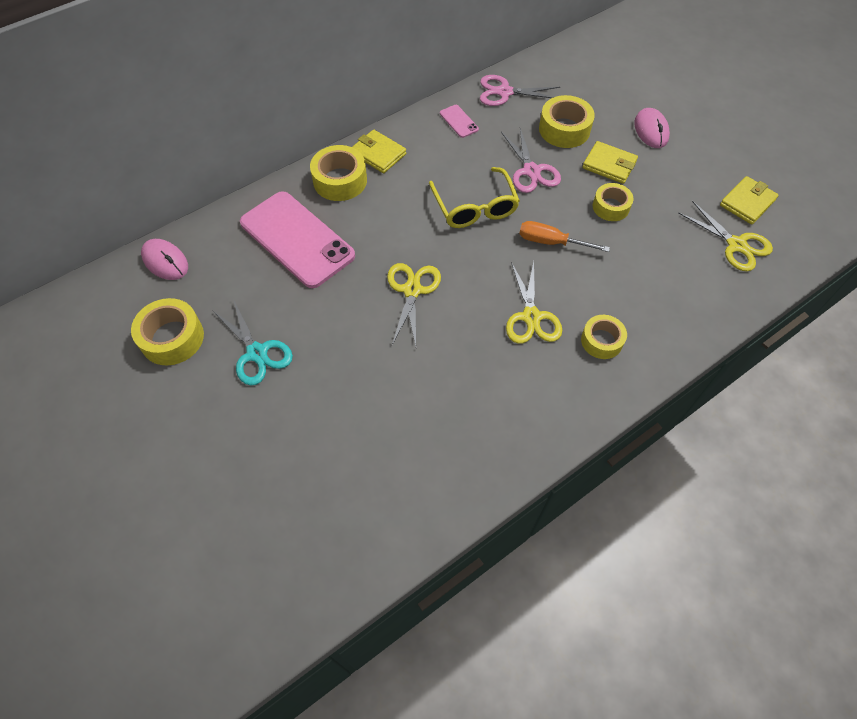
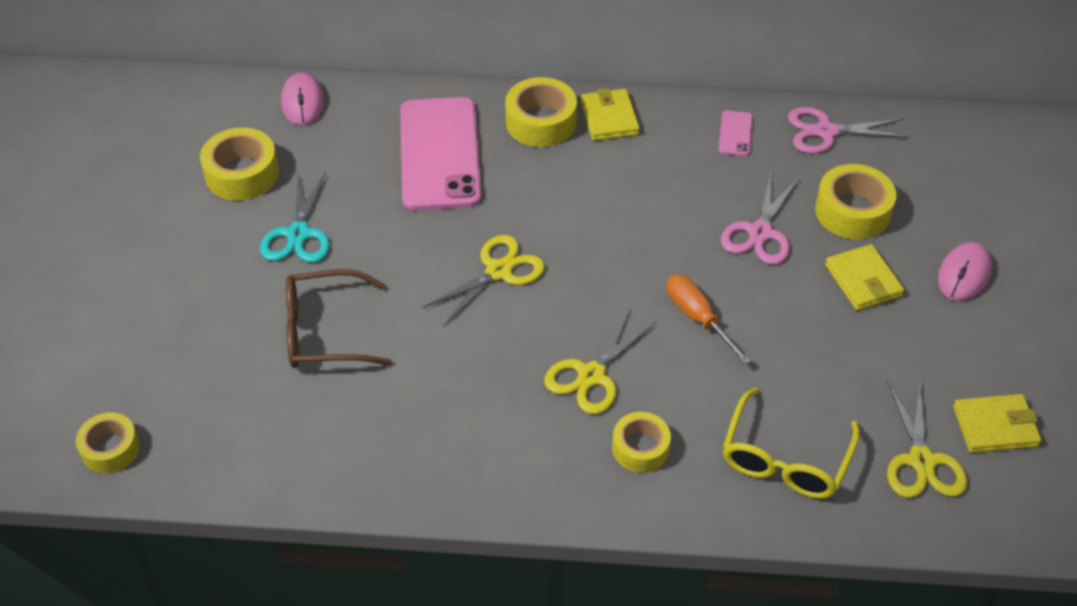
camera: 40 degrees right, 10 degrees down
yellow glasses [429,167,520,228] -> yellow glasses moved to [723,387,860,499]
pink scissors [480,75,560,106] -> pink scissors turned 45 degrees counterclockwise [788,107,909,153]
yellow tape [593,183,634,221] -> yellow tape moved to [76,412,140,473]
none -> brown glasses [286,269,392,368]

